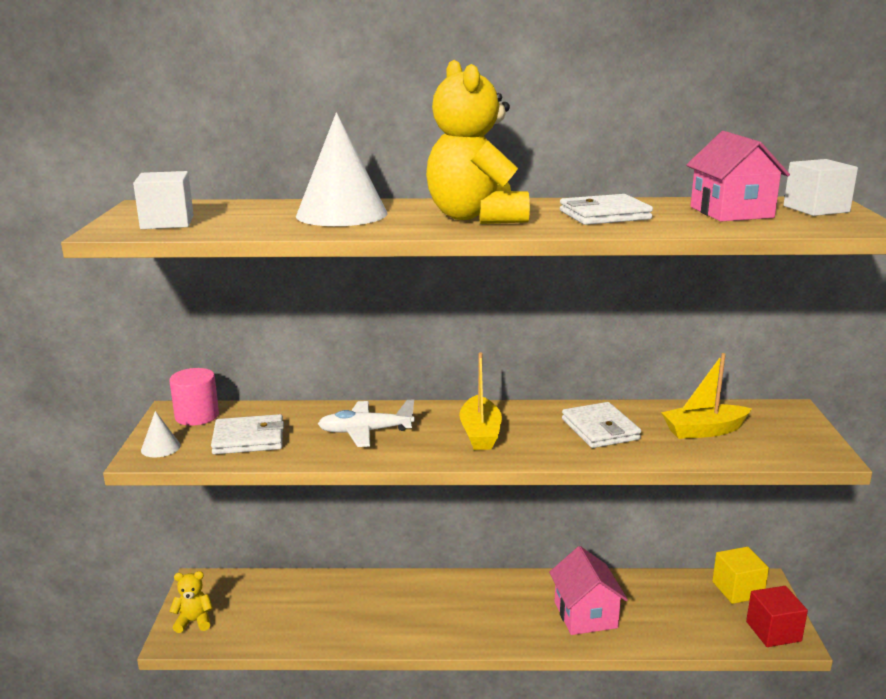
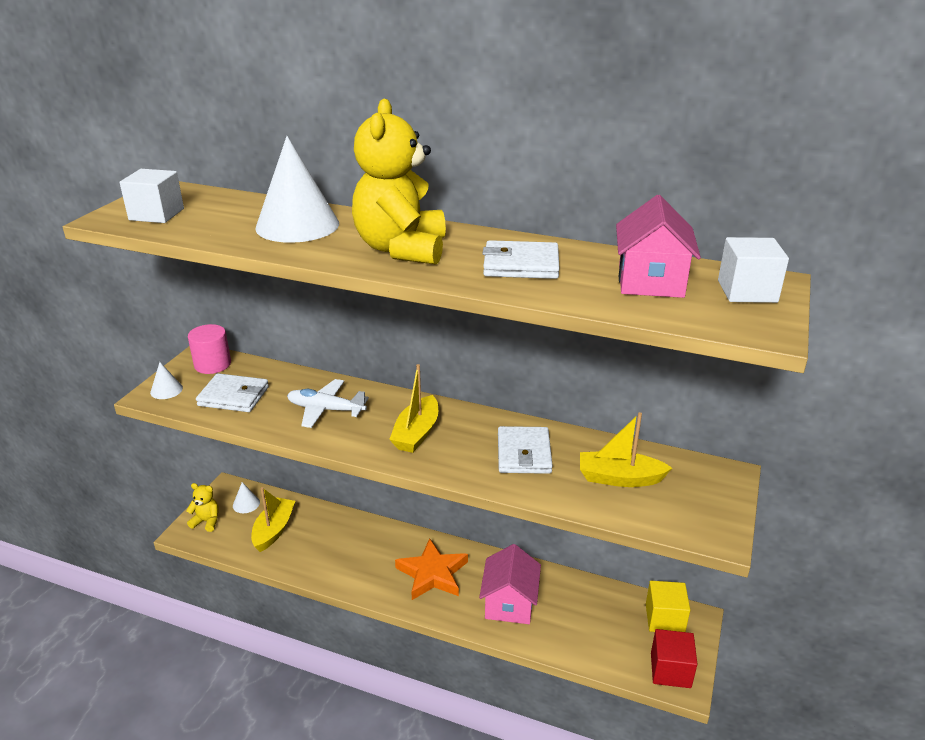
camera: 20 degrees right, 10 degrees up
none -> white cone [233,482,260,513]
none -> yellow boat [251,487,295,552]
none -> orange star [395,538,468,600]

